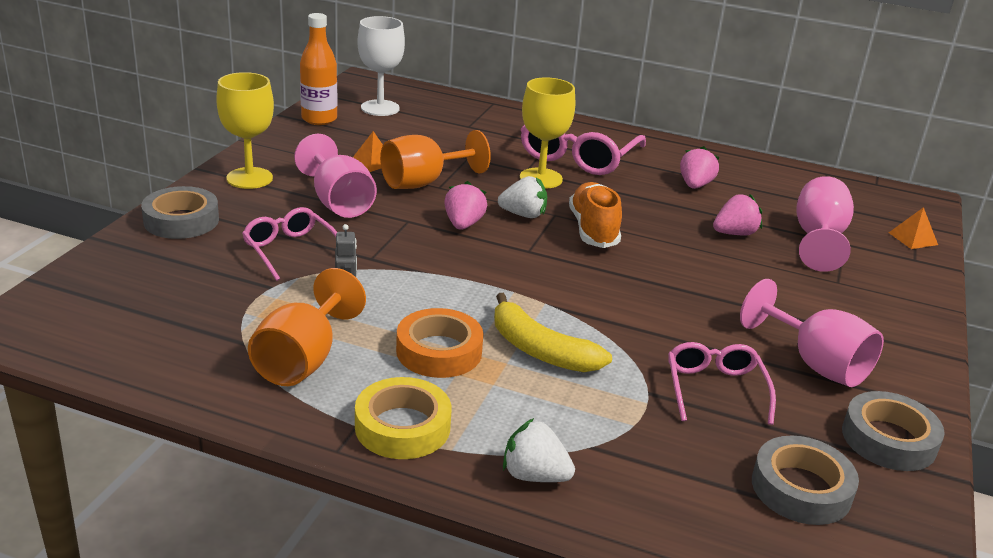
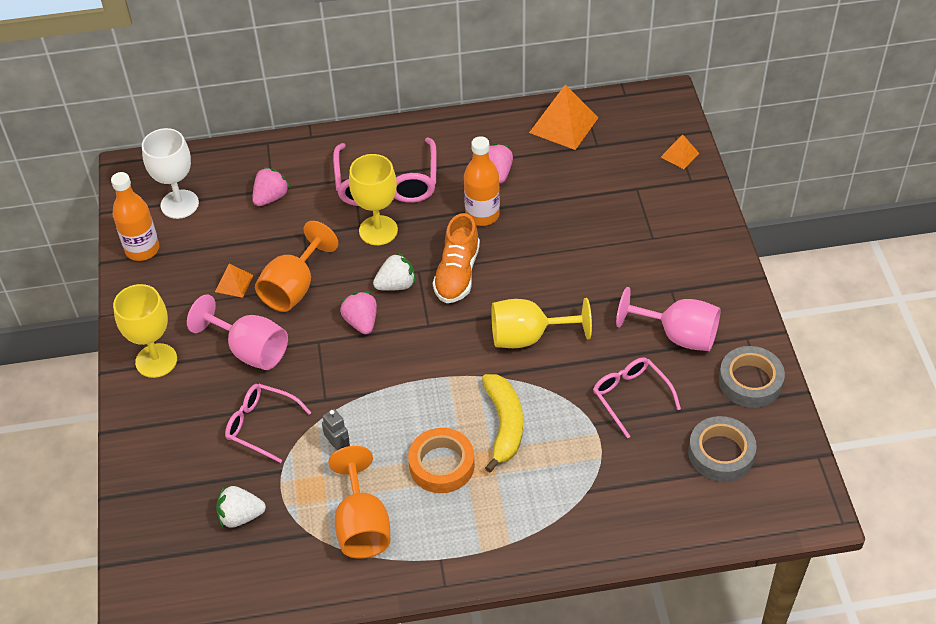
camera: 25 degrees left, 20 degrees up
grey tape [141,186,219,239] -> none
yellow tape [355,377,451,459] -> none
yellow banana [494,293,612,372] -> yellow banana turned 105 degrees counterclockwise [482,374,523,472]
white strawberry [503,418,575,482] -> white strawberry moved to [216,486,266,528]
orange shoe [569,182,622,248] -> orange shoe turned 135 degrees counterclockwise [433,213,480,303]
pink strawberry [713,194,762,235] -> pink strawberry moved to [252,167,290,206]
pink goblet [797,176,854,272] -> none
none -> orange bottle [464,136,500,226]
none -> yellow goblet [491,298,592,348]
none -> orange pyramid [529,85,599,150]

